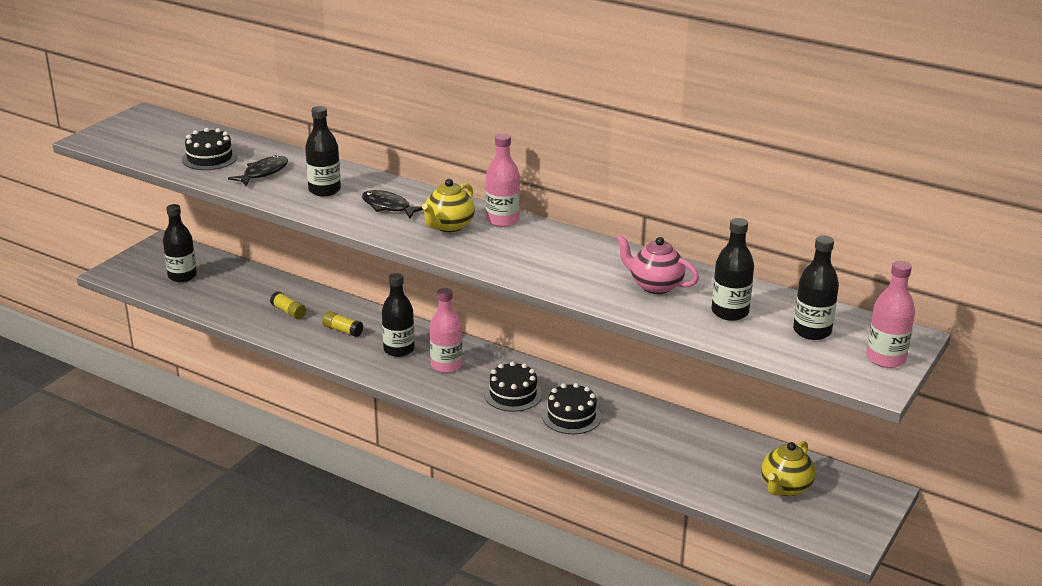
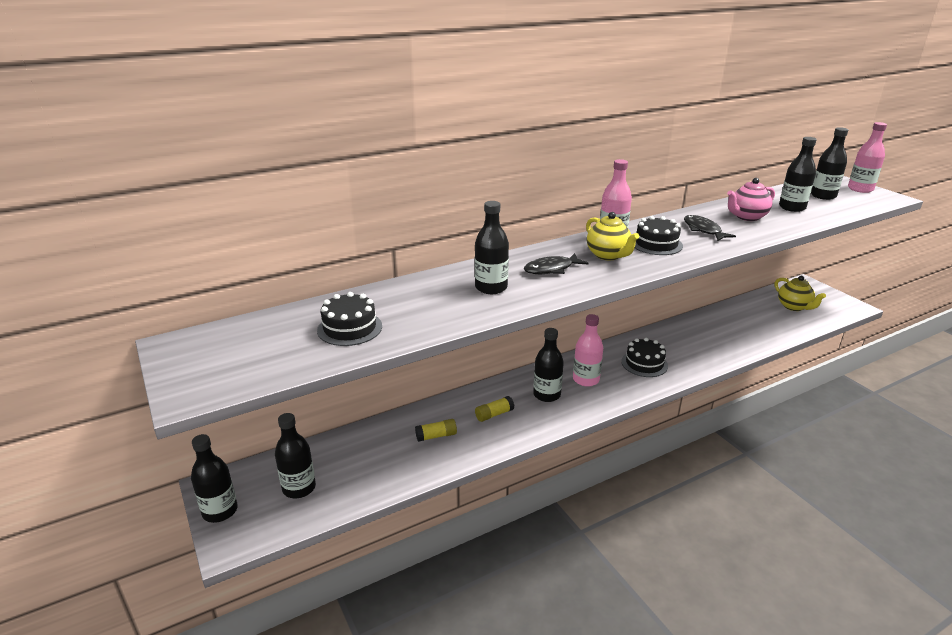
camera: 60 degrees left, 0 degrees up
black fish [228,155,288,186] -> black fish moved to [684,215,736,241]
black cake [542,383,601,434] -> black cake moved to [635,216,683,255]
none -> black bottle [191,434,238,523]

